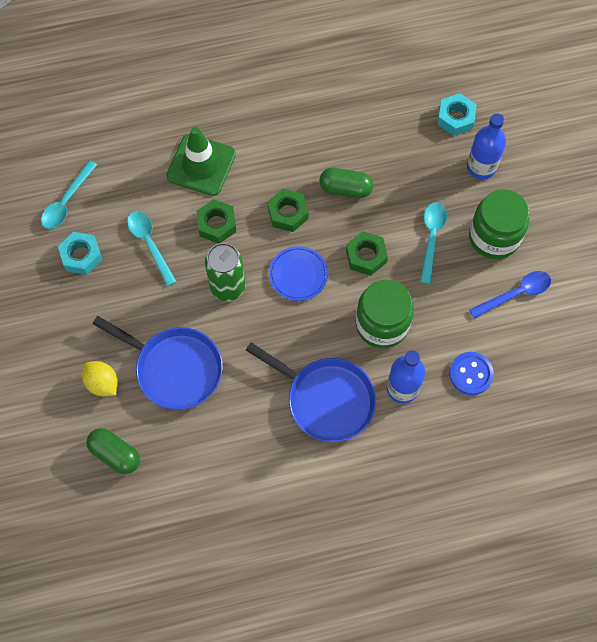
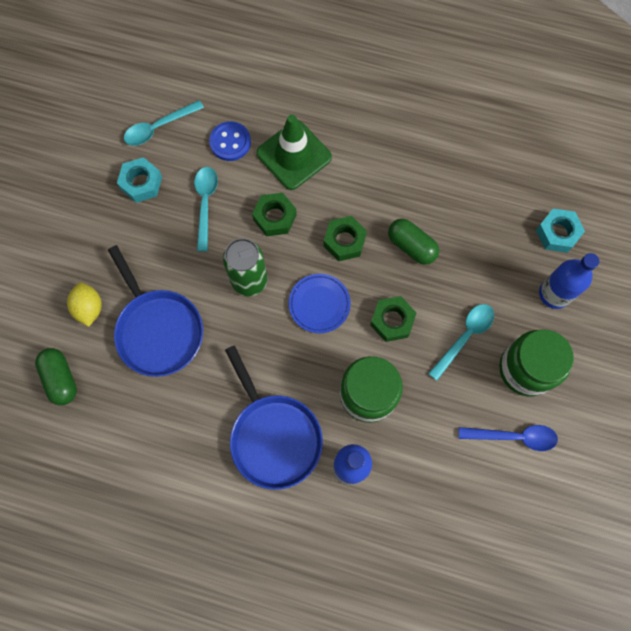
camera: 30 degrees right, 5 degrees up
blue button [449,352,494,395] -> blue button moved to [209,121,251,161]

